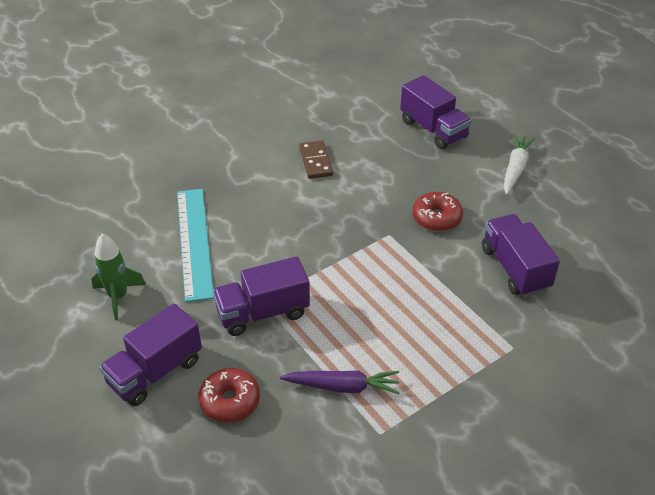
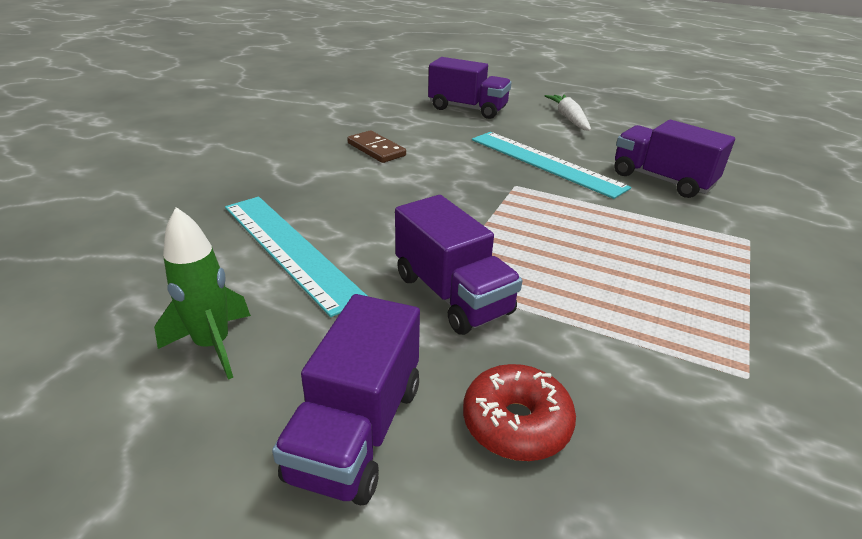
camera: 30 degrees left, 10 degrees down
purple truck [213,256,310,336] -> purple truck turned 75 degrees counterclockwise [395,195,522,335]
purple carrot [280,370,400,394] -> none
red donut [412,192,463,231] -> turquoise ruler [472,132,631,199]

